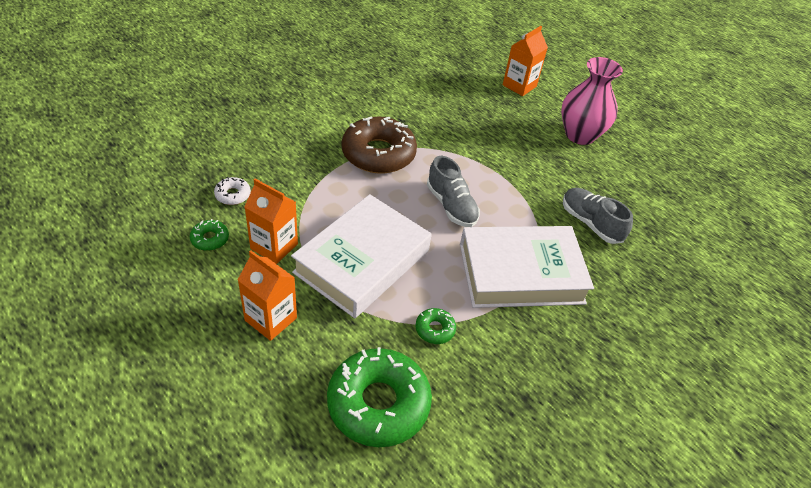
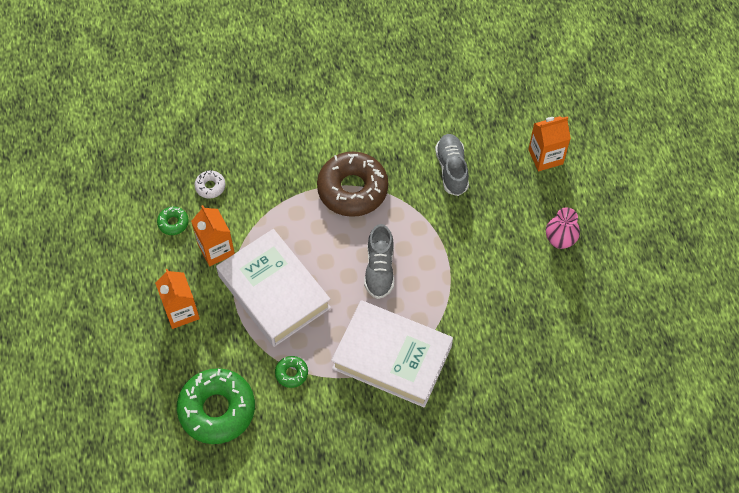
camera: 35 degrees right, 15 degrees up
white book [291,194,431,318] -> white book turned 75 degrees clockwise [216,229,331,347]
pink vase [561,57,623,145] -> pink vase [546,207,580,249], size x0.61
grey shoe [563,188,633,244] -> grey shoe moved to [435,134,469,196]

